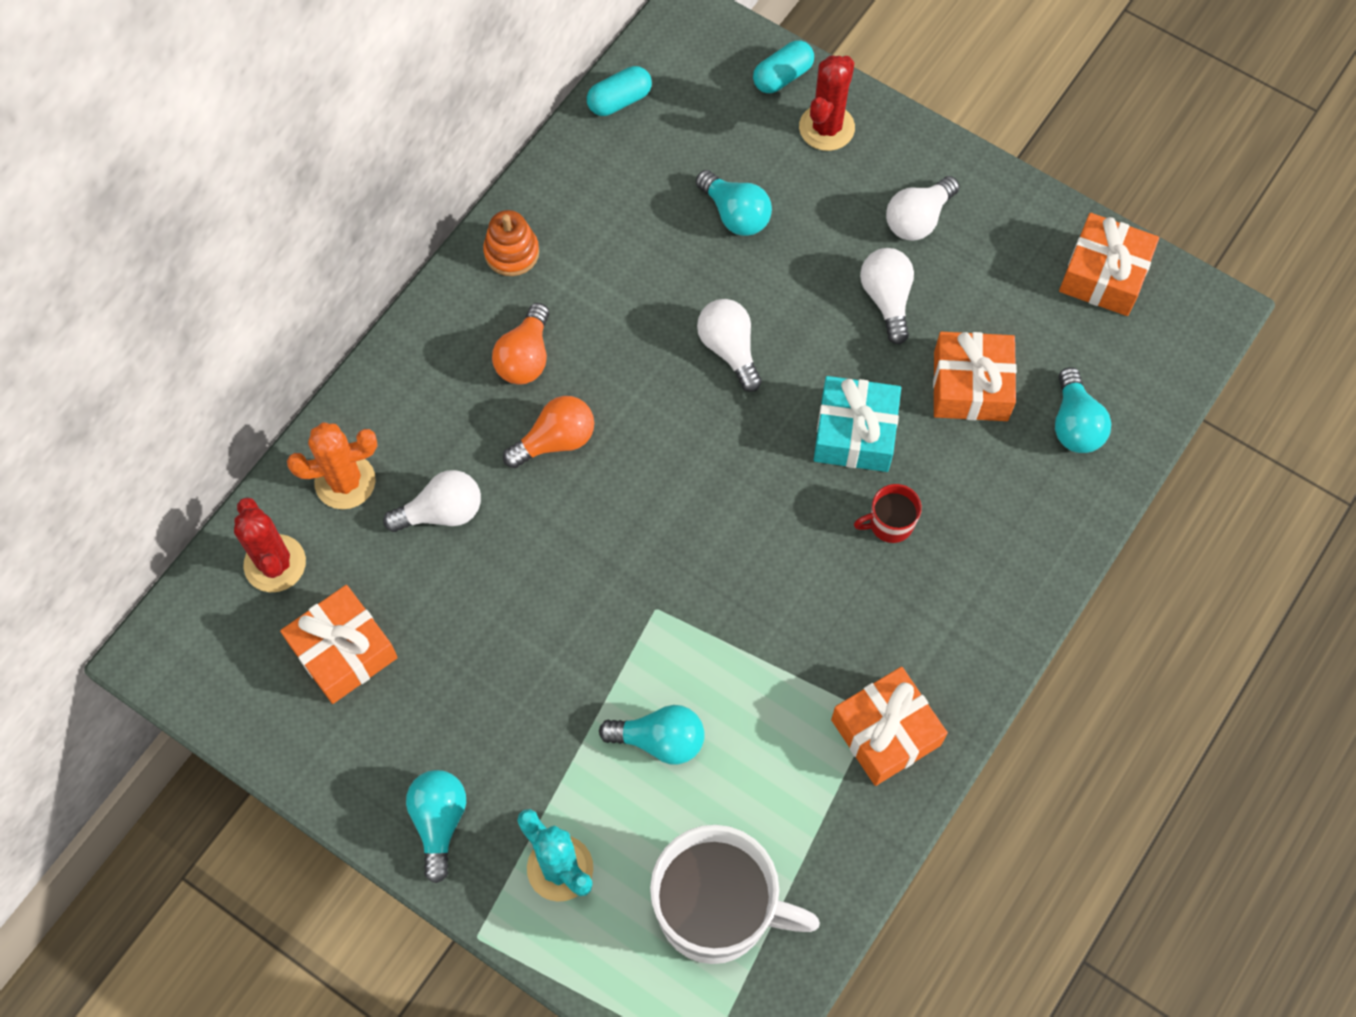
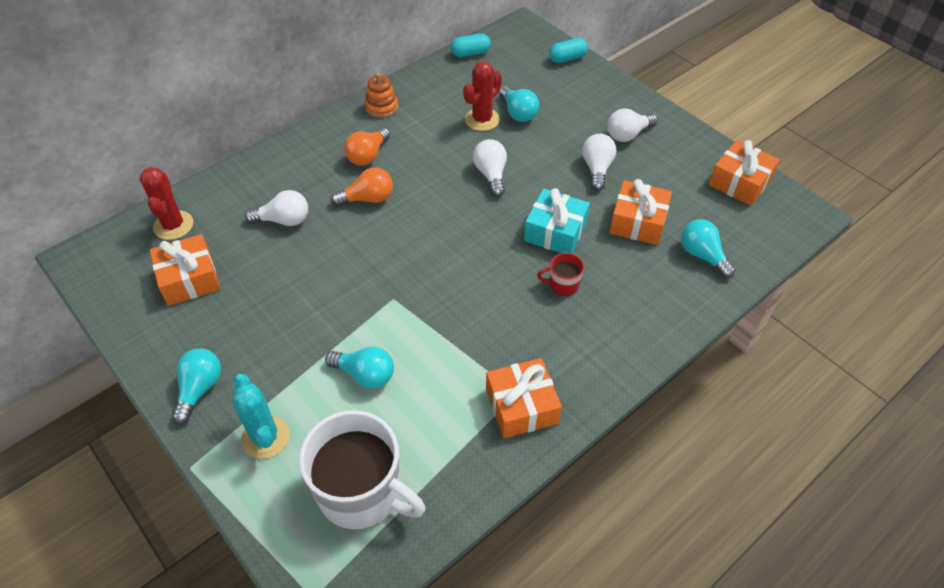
camera: 15 degrees right, 15 degrees down
orange cactus [287,422,378,509] -> none
red cactus [799,55,855,151] -> red cactus moved to [463,61,502,131]
turquoise light bulb [1055,367,1111,453] -> turquoise light bulb turned 135 degrees clockwise [681,219,735,278]

